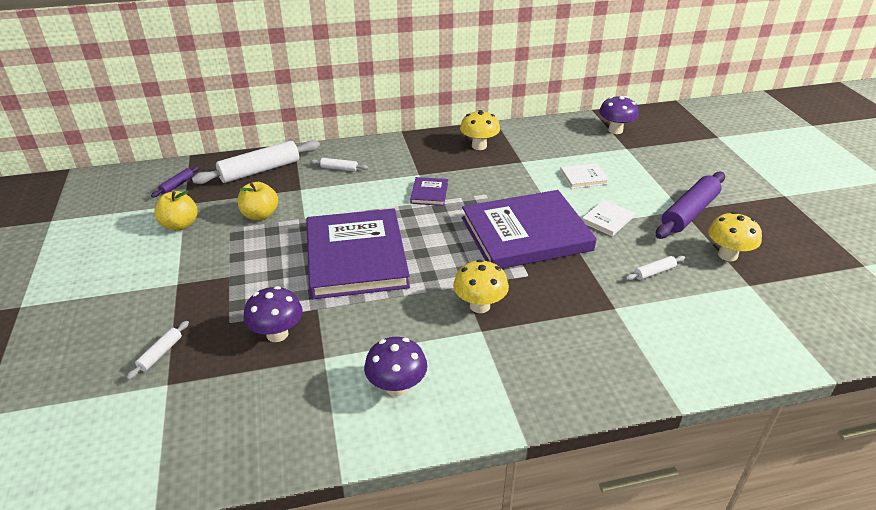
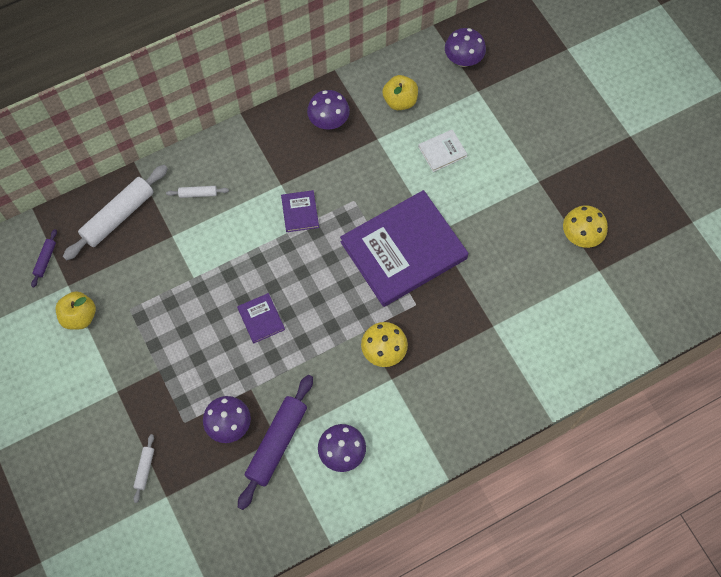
camera: 15 degrees left, 30 degrees up
yellow apple [238,182,278,220] -> yellow apple moved to [382,75,418,110]
purple book [306,208,410,299] -> purple book [237,293,285,343], size x0.41
yellow mushroom [460,110,500,150] -> purple mushroom [307,90,350,130]
white book [582,200,634,236] -> none
white rolling pin [625,256,685,281] -> none
purple rolling pin [656,172,725,239] -> purple rolling pin moved to [238,375,313,510]

